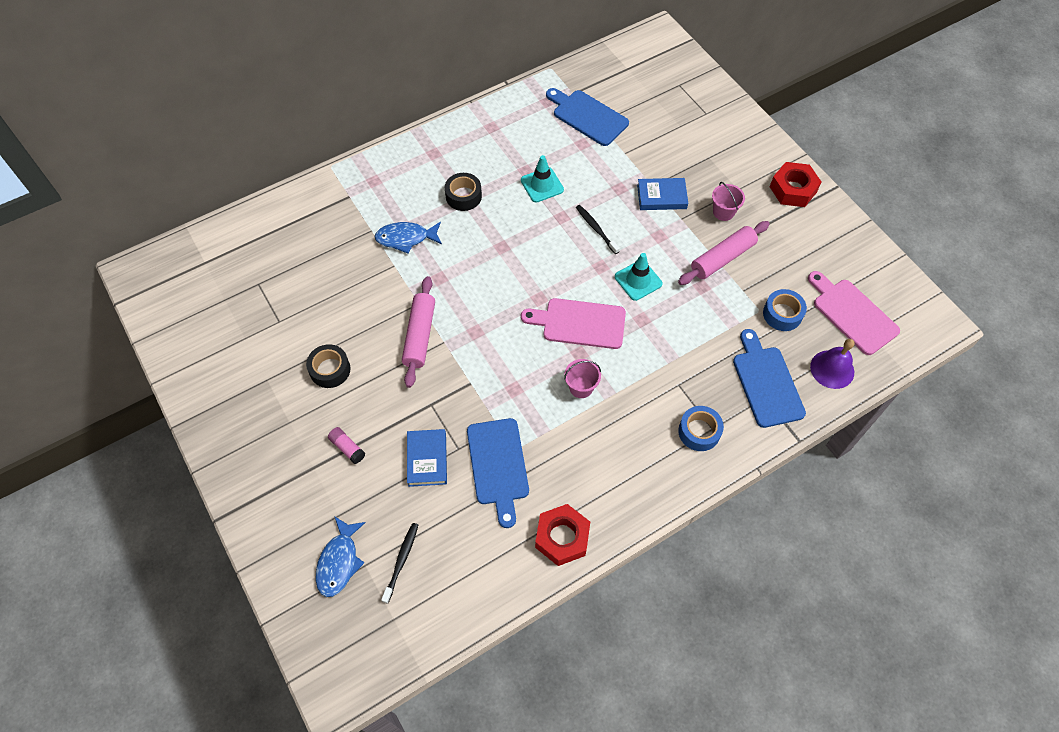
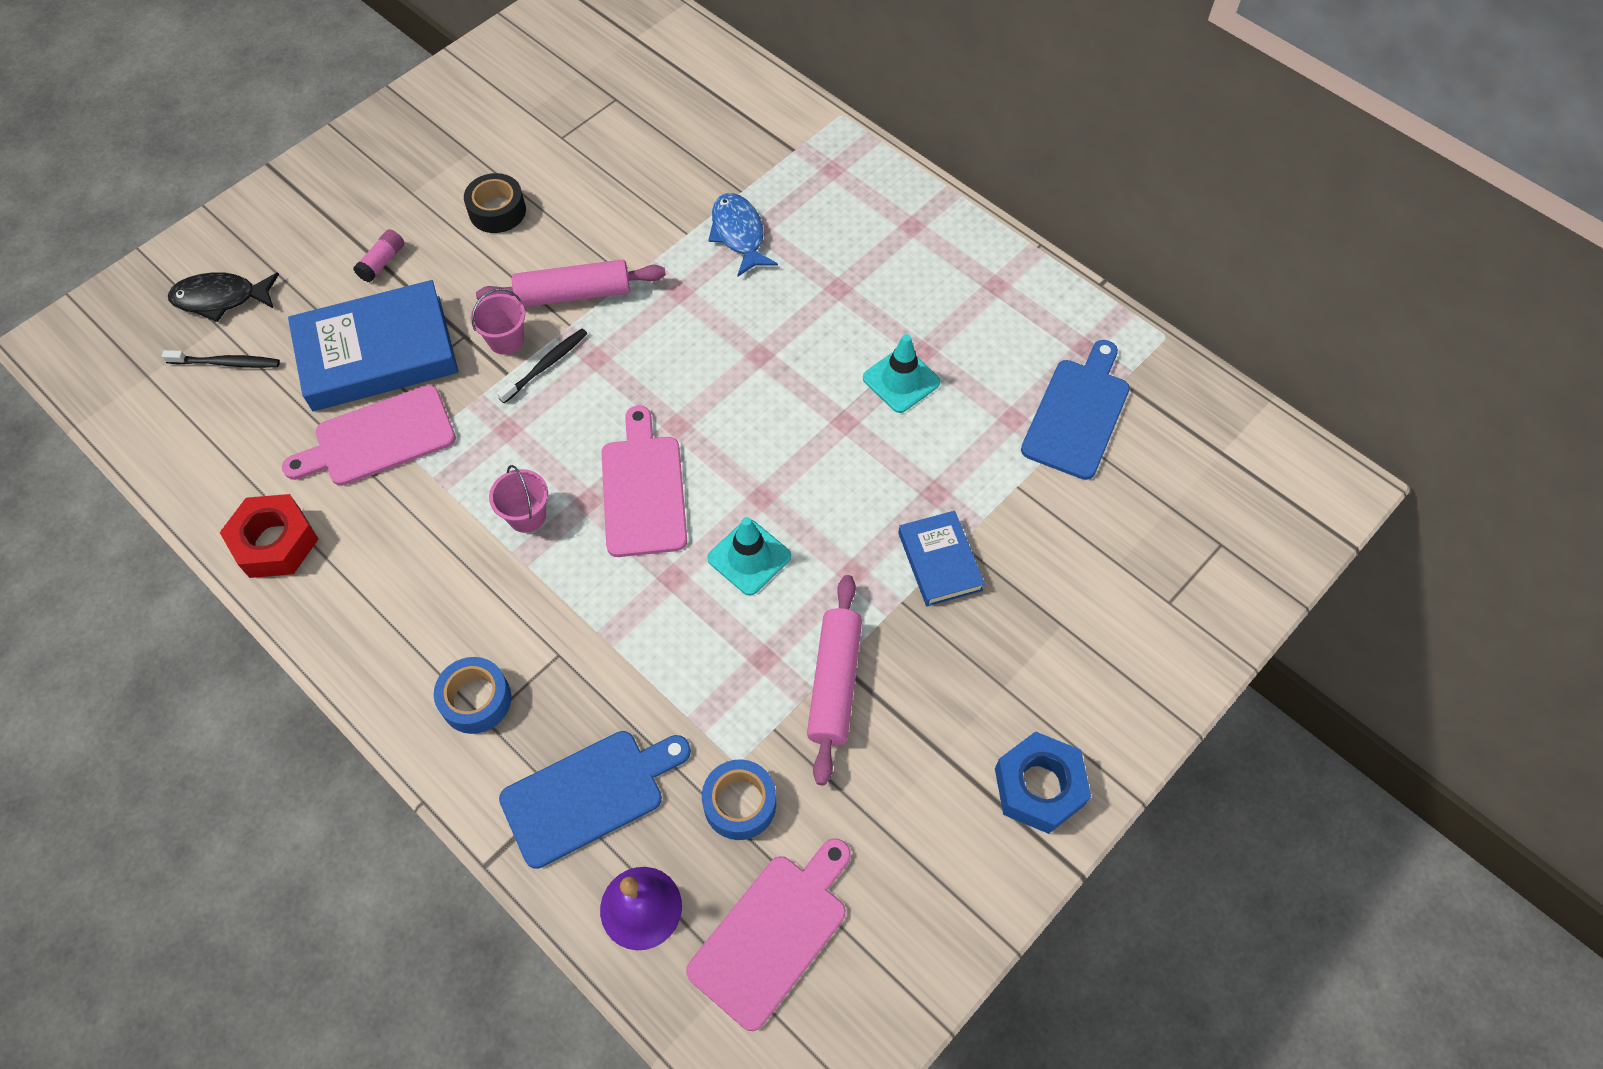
camera: 75 degrees right, 0 degrees up
blue fish [316,516,366,597] -> black fish [168,272,279,322]
blue book [407,429,447,487] -> blue book [288,280,459,411], size x1.84
black tape [445,173,482,211] -> none
blue cutting board [467,418,529,528] -> pink cutting board [282,385,456,486]
black toothbrush [576,205,620,254] -> black toothbrush moved to [497,329,588,403]
pink rolling pin [678,221,770,285] -> pink rolling pin turned 60 degrees clockwise [807,575,862,785]
pink bucket [712,182,745,221] -> pink bucket moved to [470,288,525,355]
red nut [770,162,821,207] -> blue nut [995,731,1091,834]

